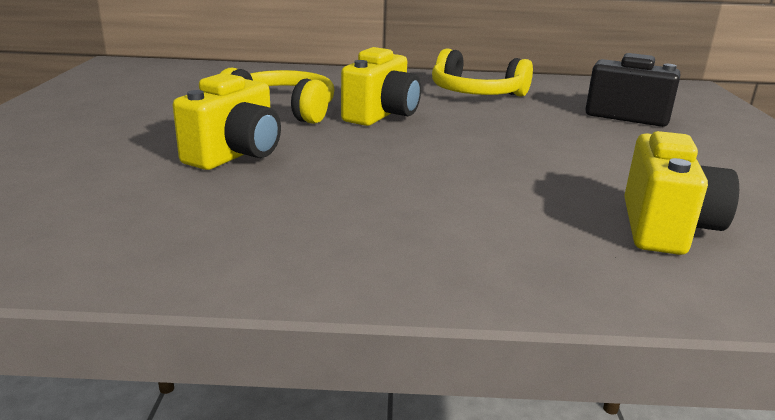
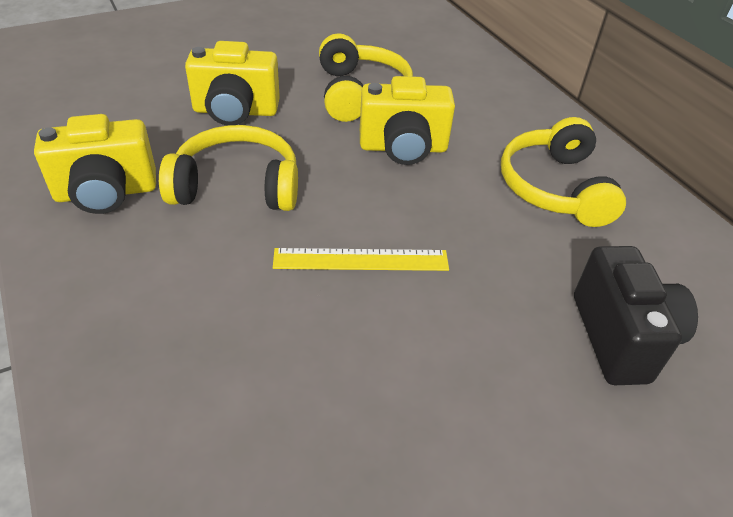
camera: 60 degrees right, 20 degrees up
yellow camera [624,131,739,255] -> yellow camera moved to [34,114,156,214]
none -> yellow headphones [159,125,298,211]
none -> yellow ruler [273,248,449,271]

